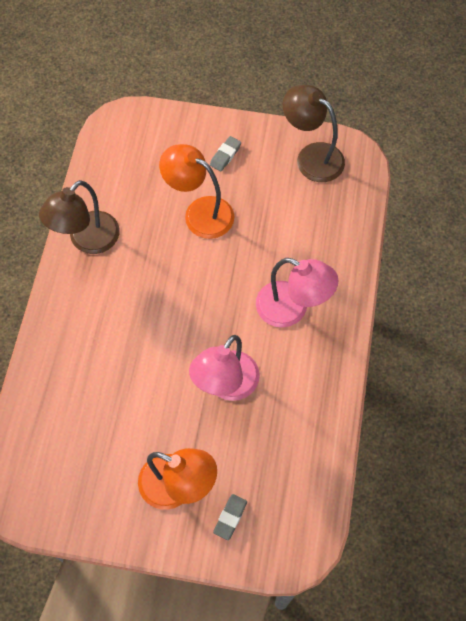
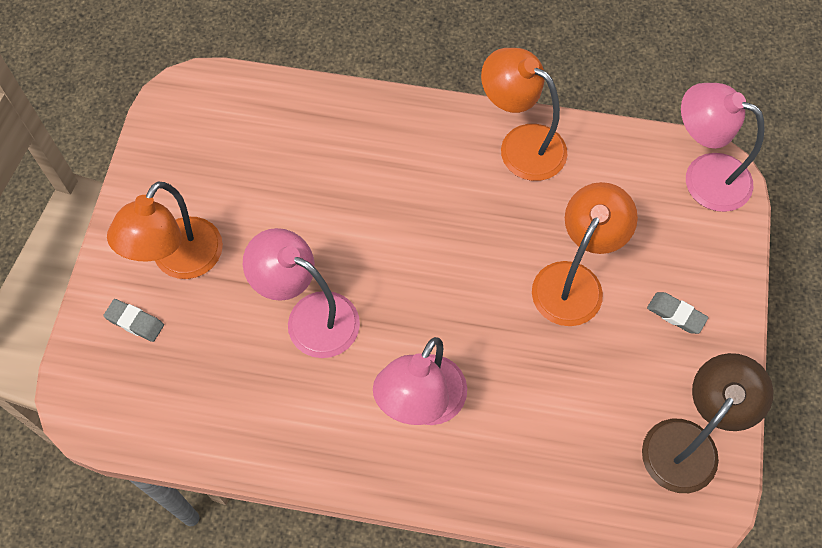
camera: 90 degrees right, 0 degrees up
brown lamp [39,180,120,254] -> orange lamp [481,48,567,181]
none -> pink lamp [681,83,765,212]

